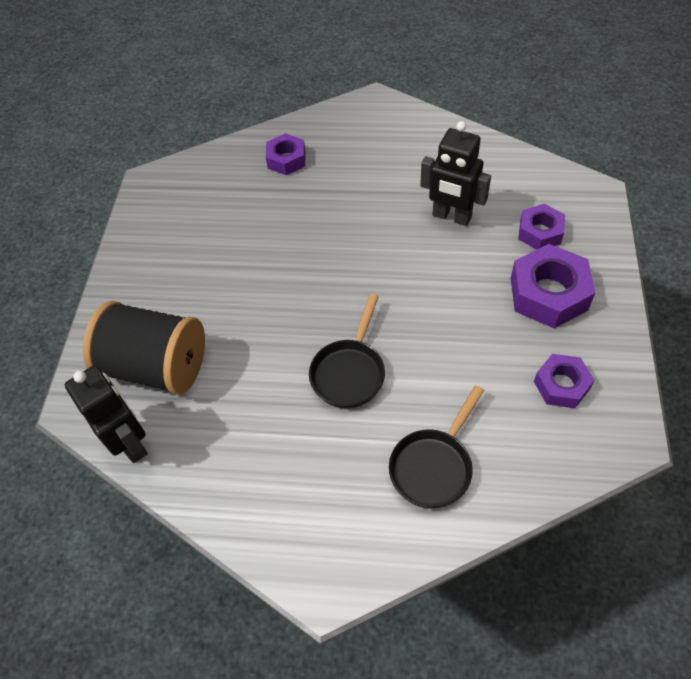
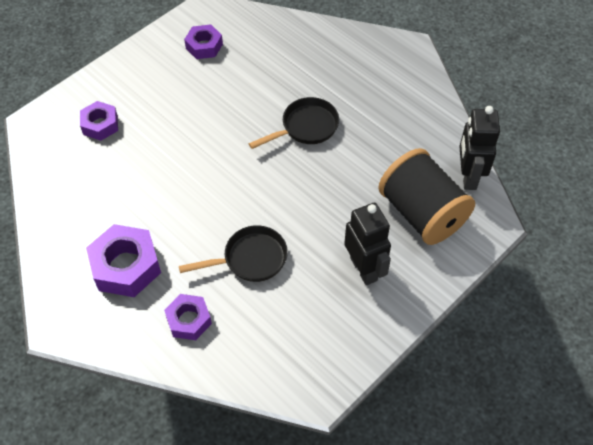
camera: 145 degrees left, 0 degrees up
black pan [389,385,484,509] -> black pan moved to [179,225,288,282]
black robot [420,121,491,226] -> black robot moved to [344,203,391,285]
purple nut [511,244,595,328] -> purple nut moved to [86,224,161,297]

